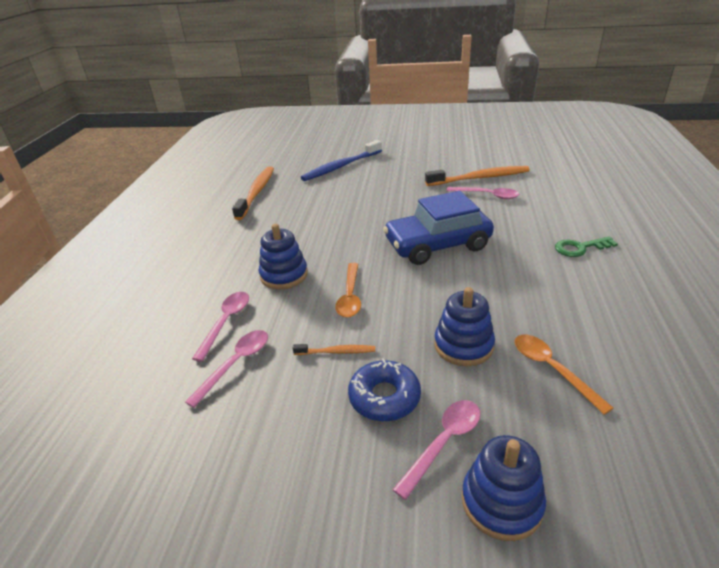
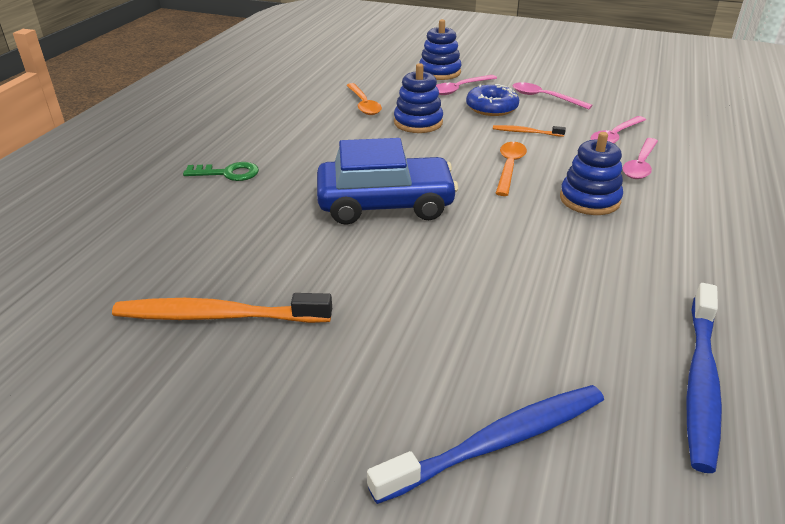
camera: 170 degrees left, 0 degrees up
orange toothbrush [232,166,274,220] -> blue toothbrush [686,283,722,473]
pink spoon [446,187,519,199] -> pink spoon moved to [512,82,592,109]

